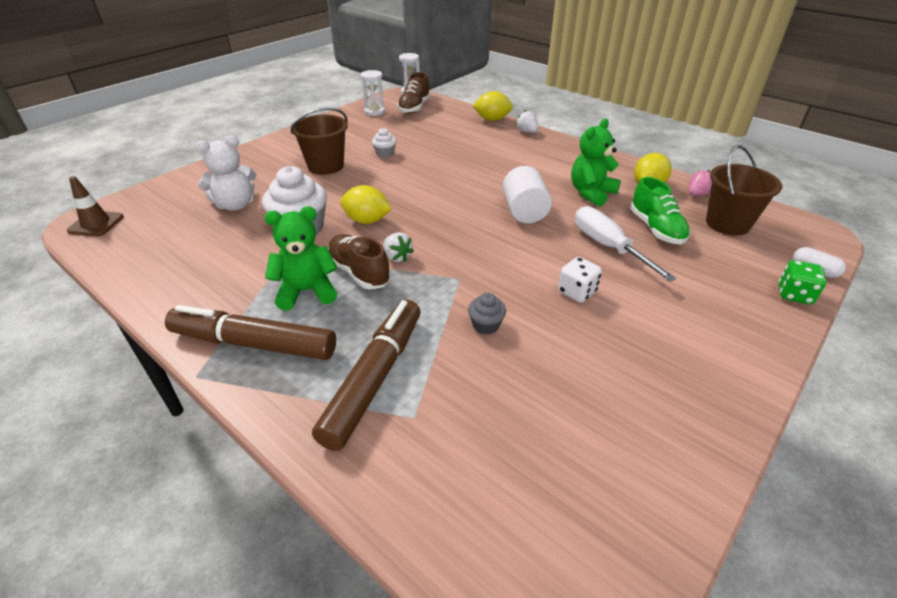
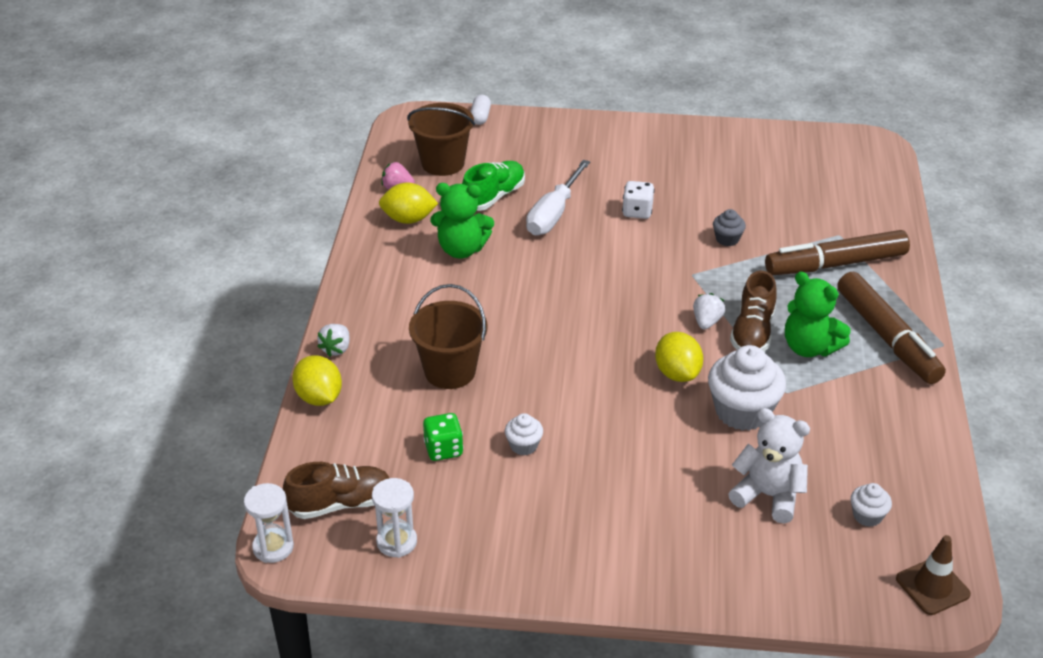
camera: 125 degrees left, 0 degrees up
brown bucket [291,107,348,175] -> brown bucket moved to [409,284,488,389]
white cylinder [503,166,552,223] -> none
green dice [778,260,827,304] -> green dice moved to [423,413,463,461]
none -> white cupcake [851,483,892,527]

